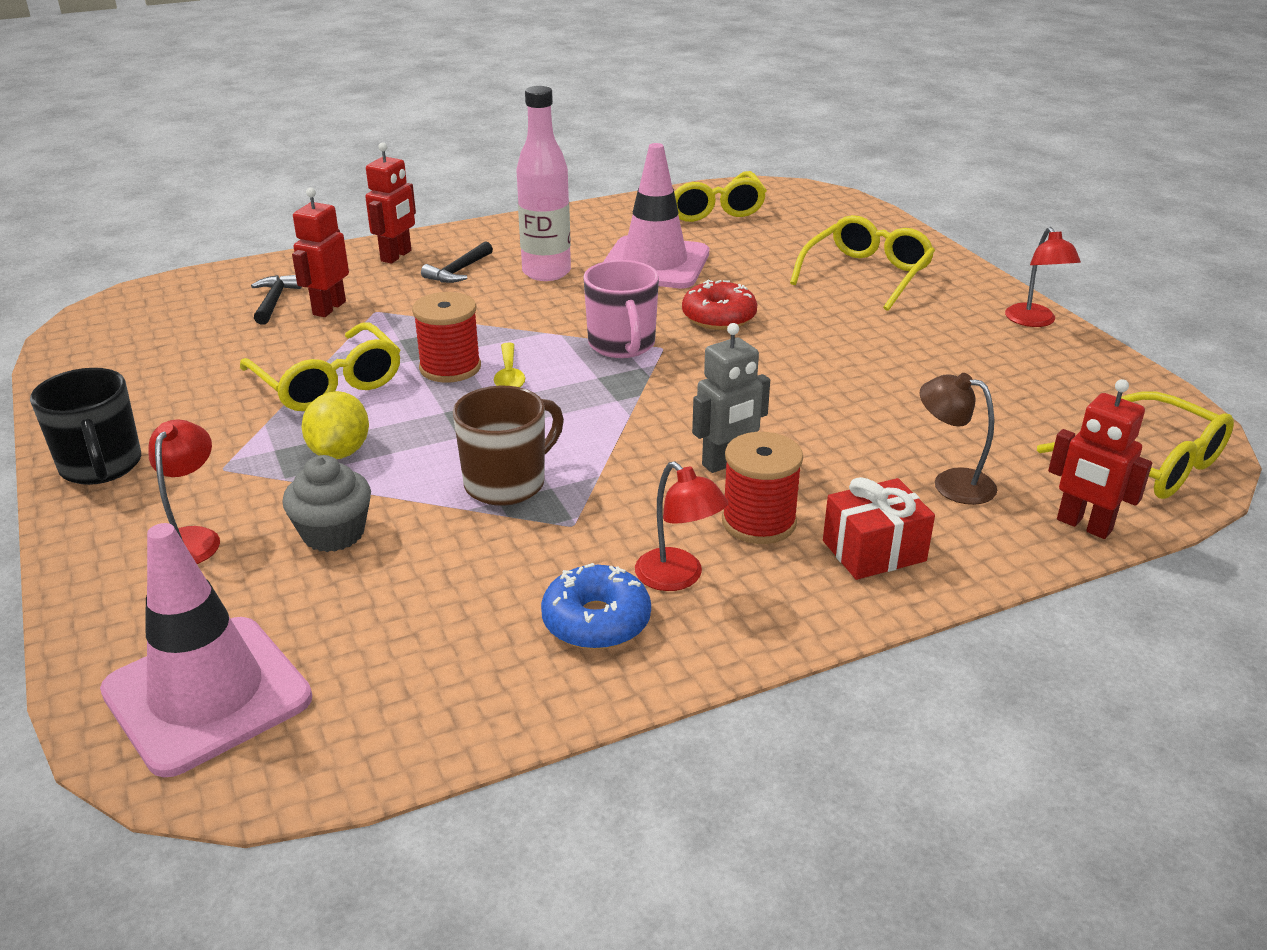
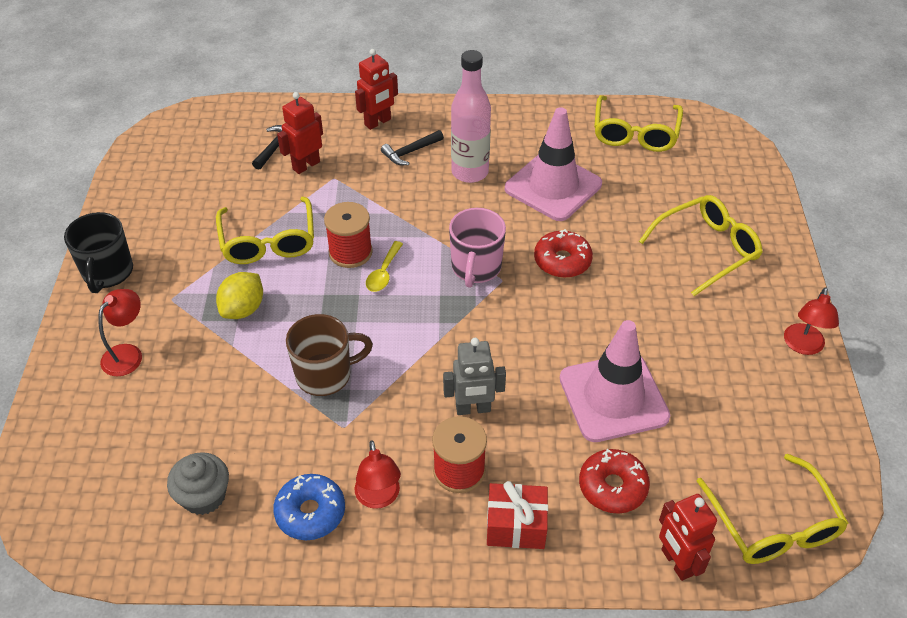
camera: 25 degrees right, 15 degrees up
pink traffic cone [100,523,312,777] -> pink traffic cone moved to [560,320,670,442]
grey cupcake [282,455,371,552] -> grey cupcake moved to [167,452,229,515]
brown lamp [920,373,997,505] -> red donut [579,449,650,513]

